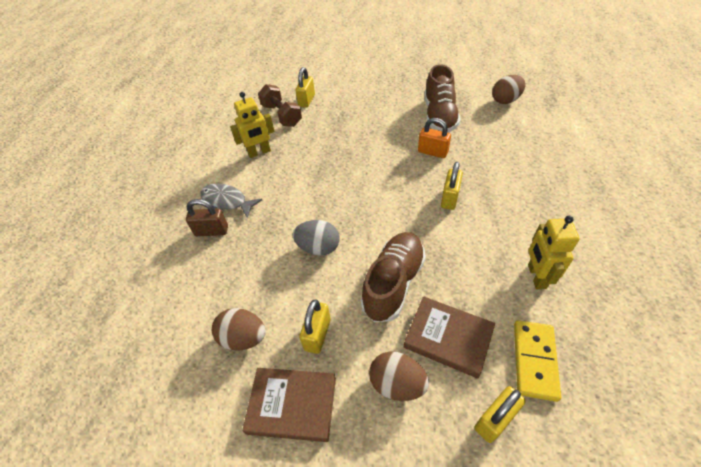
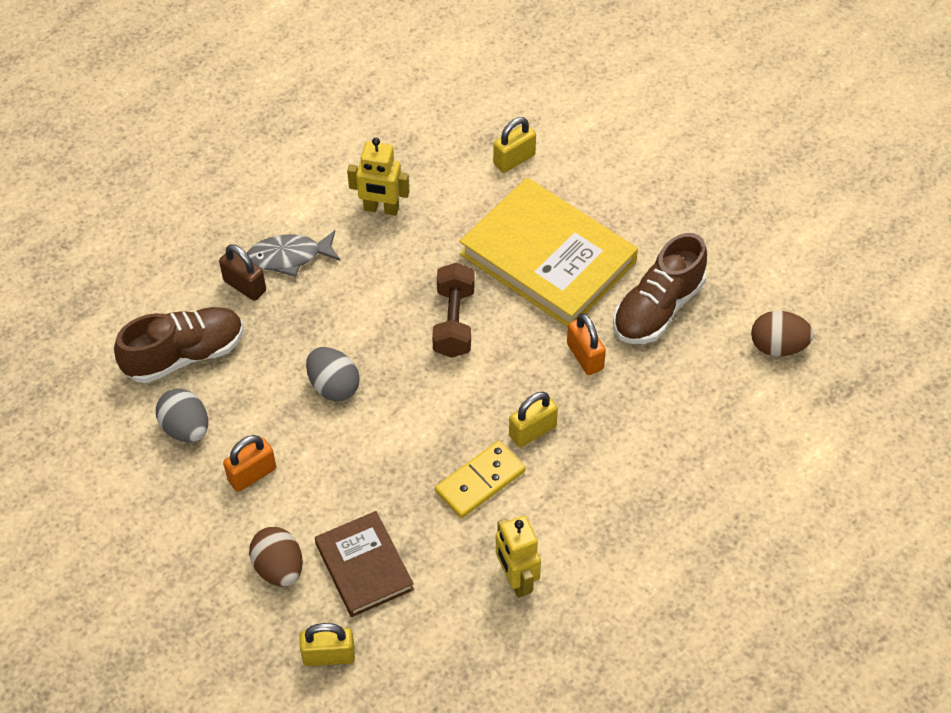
camera: 35 degrees right, 5 degrees up
grey fish [200,183,262,218] -> grey fish turned 75 degrees counterclockwise [247,230,340,277]
brown egg [212,308,266,351] -> grey egg [156,389,208,442]
brown book [242,368,336,442] -> none
brown dumbbell [258,84,302,127] -> brown dumbbell moved to [432,263,475,358]
yellow padlock [299,299,331,354] -> orange padlock [223,435,276,492]
brown shoe [361,232,426,322] -> brown shoe moved to [114,307,243,383]
yellow domino [514,320,561,402] -> yellow domino moved to [435,441,525,518]
yellow robot [528,216,580,289] -> yellow robot turned 60 degrees counterclockwise [496,516,541,598]
none -> yellow book [460,178,638,327]

